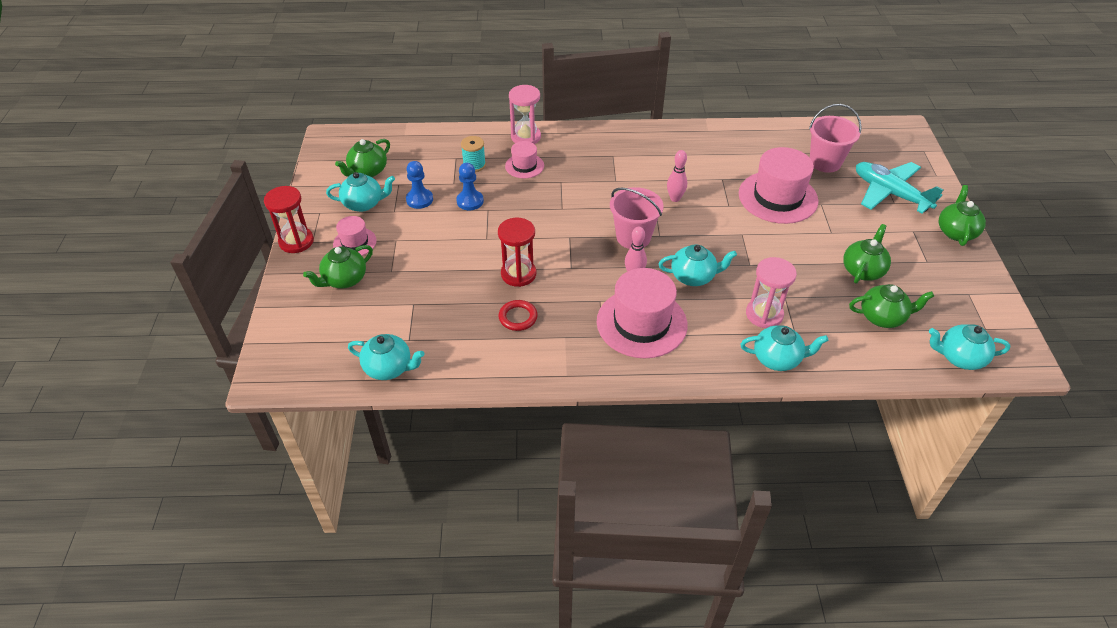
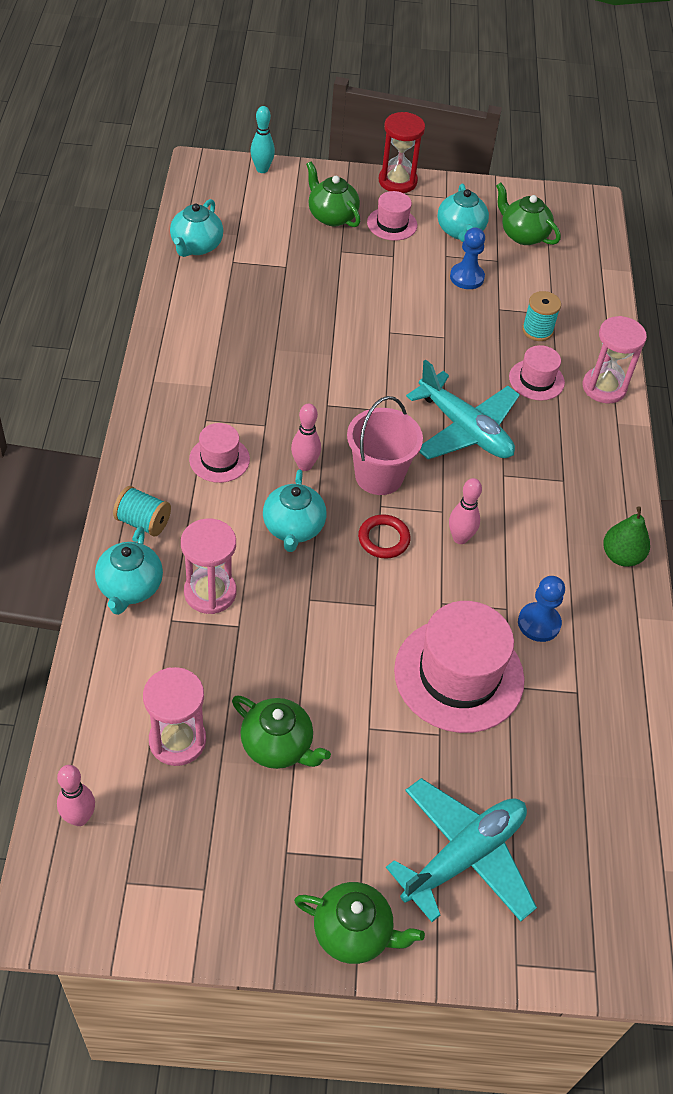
camera: 90 degrees right, 5 degrees up
blue pawn [456,163,484,210] -> blue pawn moved to [518,576,565,642]
red hourglass [498,218,536,287] -> none
red ring [499,300,537,331] -> red ring moved to [358,514,411,559]
pink hat [597,268,687,358] -> pink hat [189,423,250,483], size x0.52
pink bucket [809,104,862,173] -> none
green teapot [849,284,934,328] -> pink hourglass [143,667,206,766]
turquoise teapot [929,324,1010,370] -> pink bowling pin [57,765,95,826]
none -> turquoise spool [113,486,171,537]
none -> turquoise bowling pin [251,106,275,173]
none -> turquoise plane [406,360,520,459]
none -> green pear [603,506,650,567]

